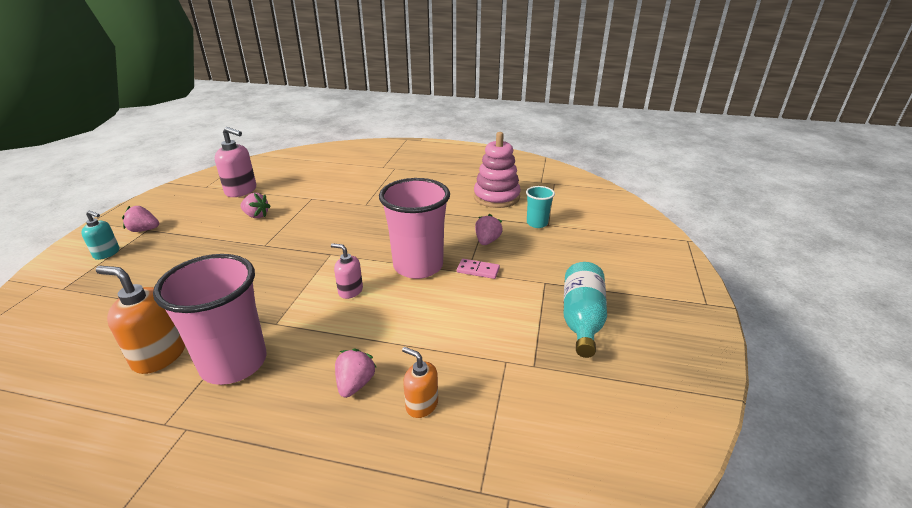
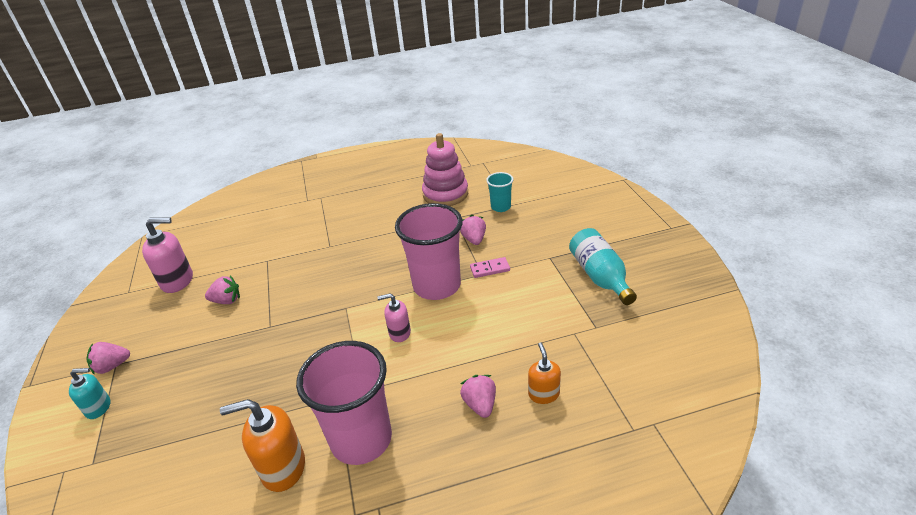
camera: 25 degrees left, 5 degrees up
orange soap dispenser [402,347,438,418] -> orange soap dispenser turned 75 degrees clockwise [528,343,561,404]

